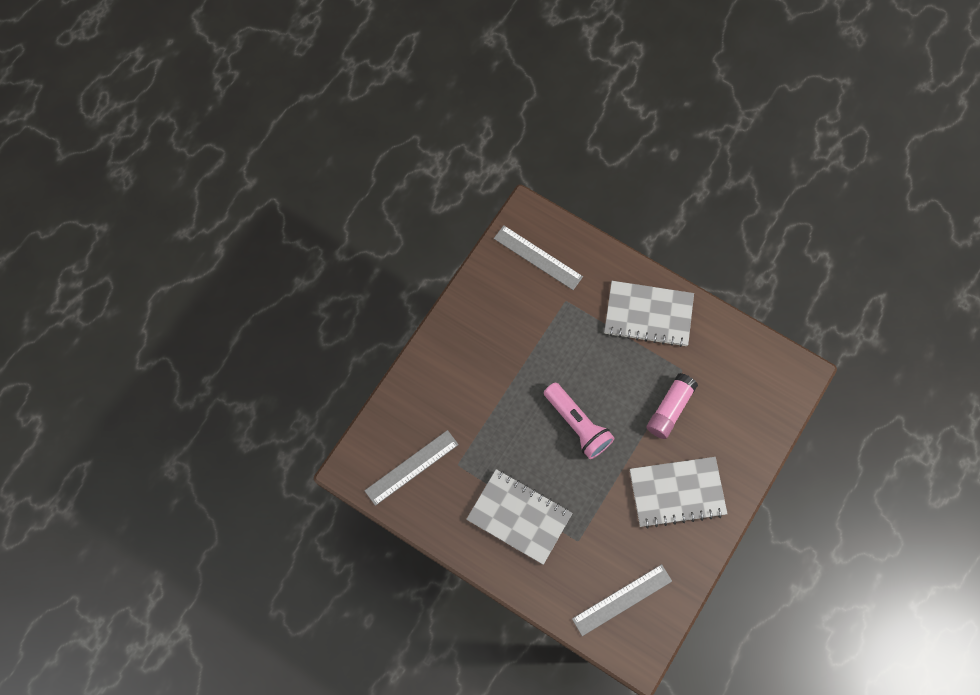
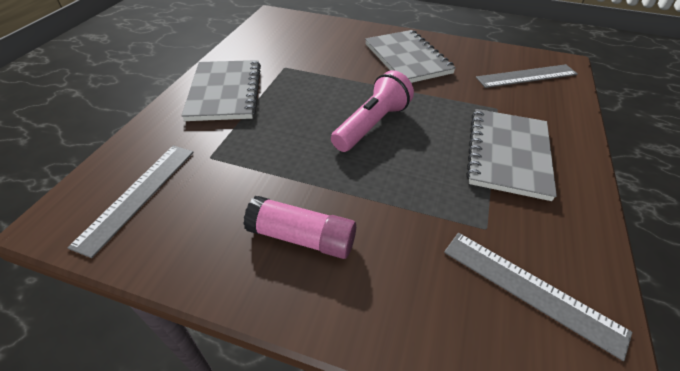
camera: 105 degrees left, 25 degrees down
grey ruler [572,564,672,636] -> grey ruler turned 60 degrees counterclockwise [476,64,578,88]
pink glue stick [647,373,698,439] -> pink glue stick moved to [243,196,356,259]

